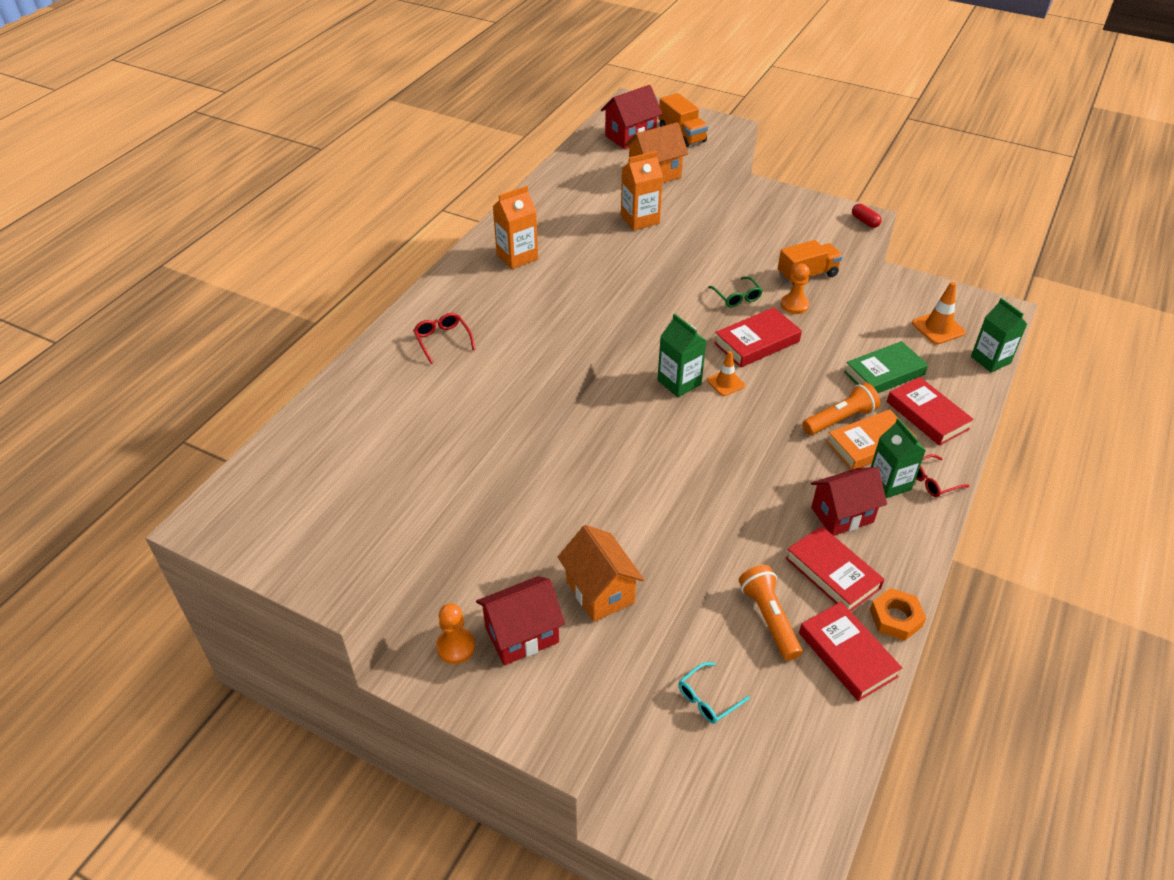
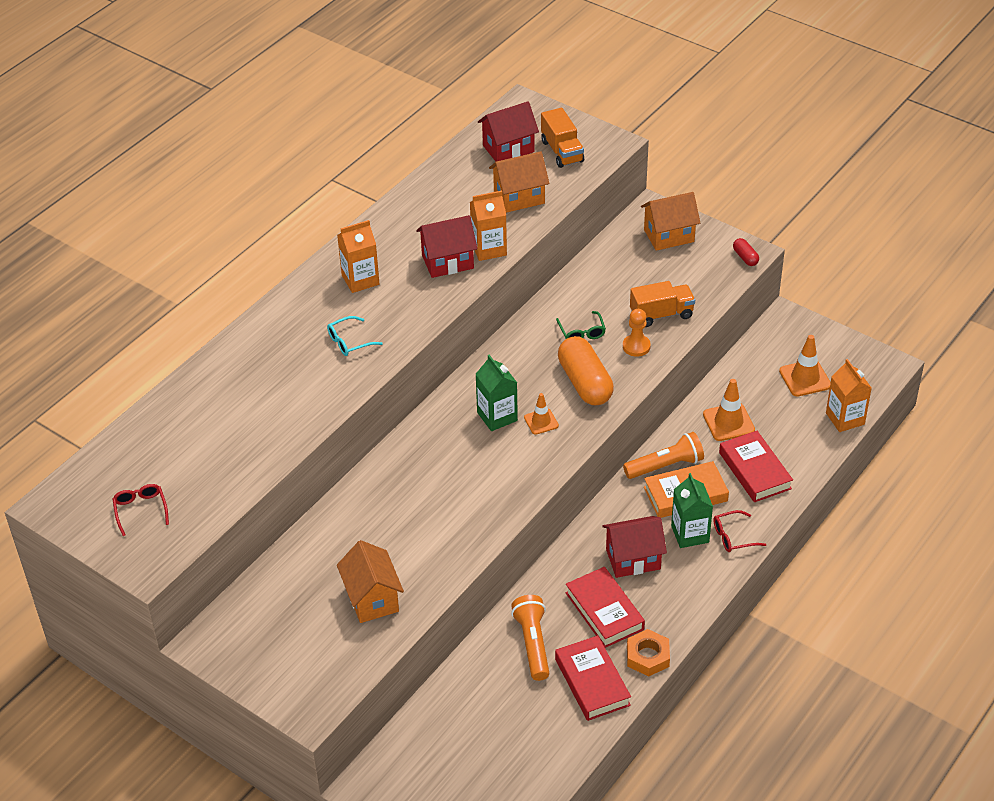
camera: 10 degrees right, 0 degrees up
red glasses [413,313,475,364] -> red glasses moved to [113,484,169,536]
orange pawn [436,603,475,664] -> none
red house [476,576,565,665] -> red house moved to [416,215,477,278]
turquoise glasses [679,662,750,724] -> turquoise glasses moved to [327,316,383,356]
red book [714,307,802,368] -> orange capsule [558,336,614,405]
green book [844,341,928,393] -> orange traffic cone [703,379,755,441]
green carton [971,298,1027,372] -> orange carton [826,359,872,432]
none -> orange house [641,192,700,251]

